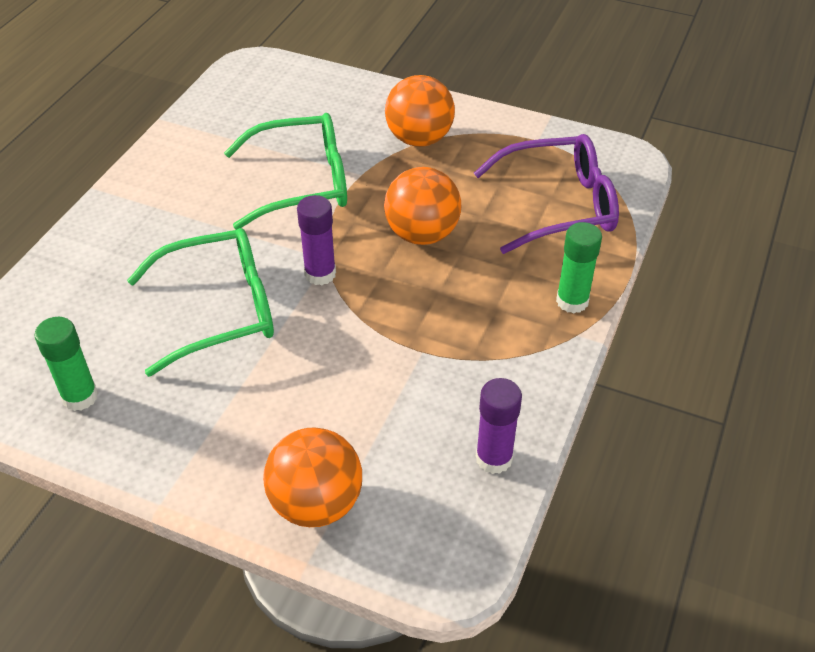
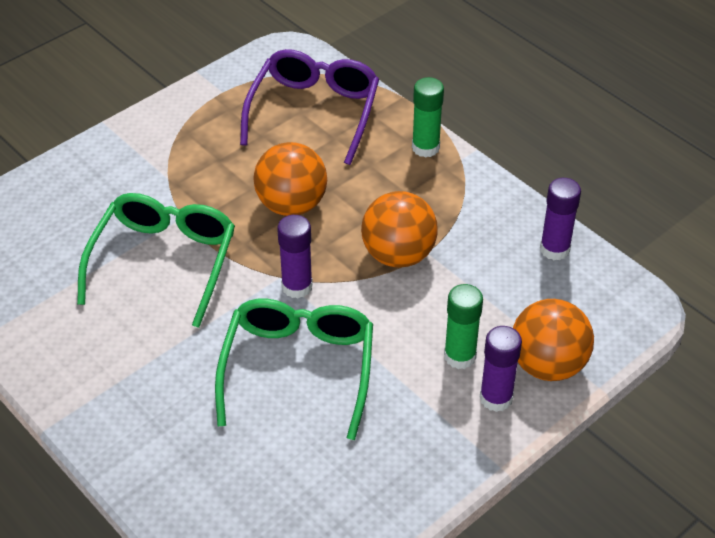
camera: 65 degrees left, 0 degrees up
green glue stick [34,317,98,411] -> green glue stick moved to [444,284,483,369]
orange ball [385,75,455,147] -> orange ball moved to [361,191,438,268]
none -> purple glue stick [479,326,522,412]

